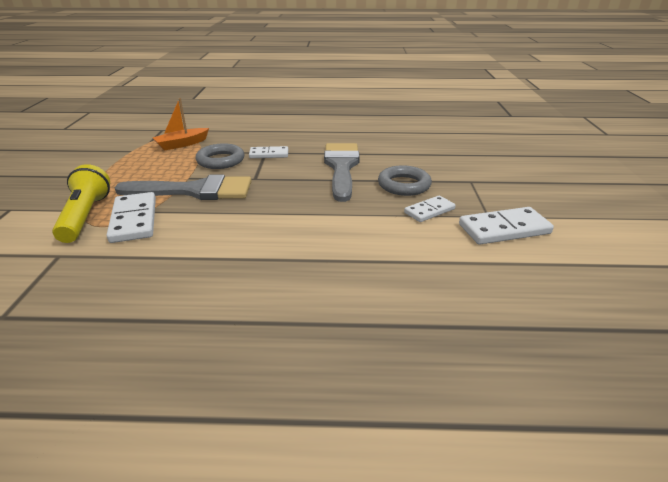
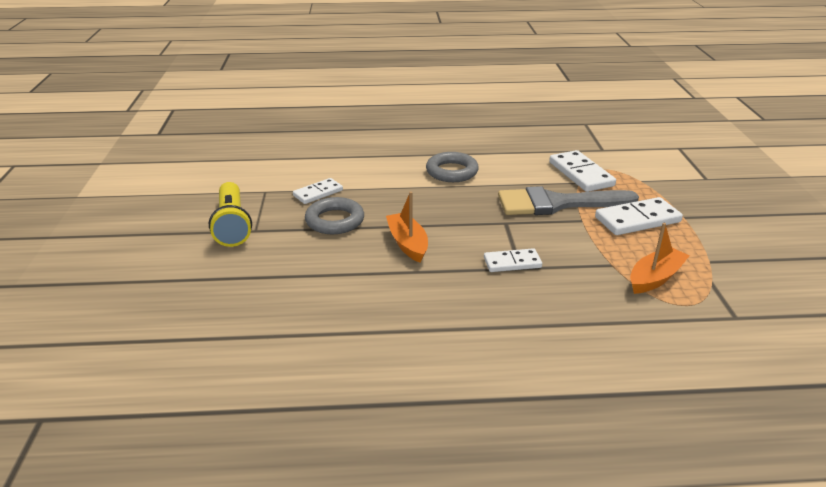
camera: 175 degrees right, 0 degrees up
yellow flashlight [52,164,110,243] -> yellow flashlight moved to [209,182,252,247]
grey ring [196,143,244,169] -> grey ring moved to [426,152,479,182]
grey brush [324,143,360,202] -> orange boat [386,192,428,263]
white domino [459,207,554,245] -> white domino moved to [595,197,683,235]

